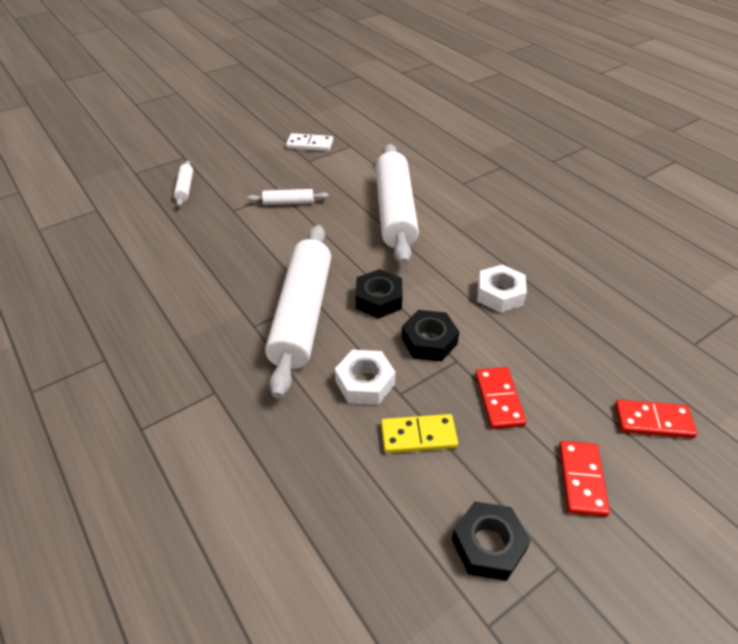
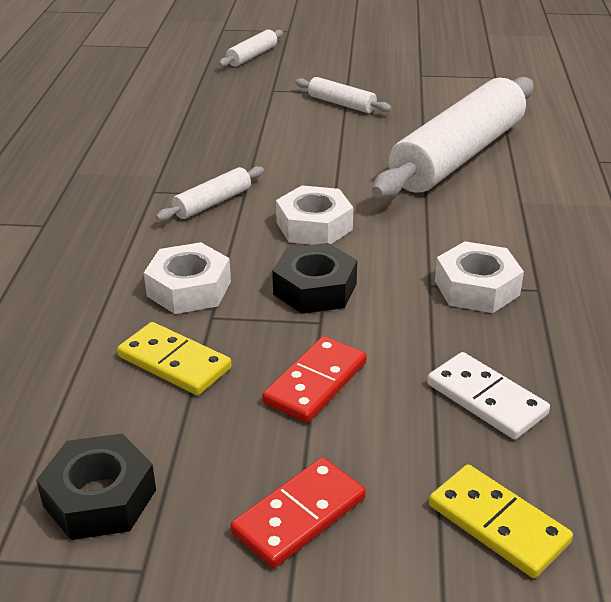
camera: 40 degrees right, 10 degrees down
white rolling pin [265,225,331,399] -> white rolling pin [156,166,264,221], size x0.42
white domino [286,133,333,151] -> white domino moved to [427,352,550,440]
black nut [356,269,403,318] -> white nut [276,185,353,245]
red domino [615,400,697,438] -> yellow domino [429,464,573,578]

